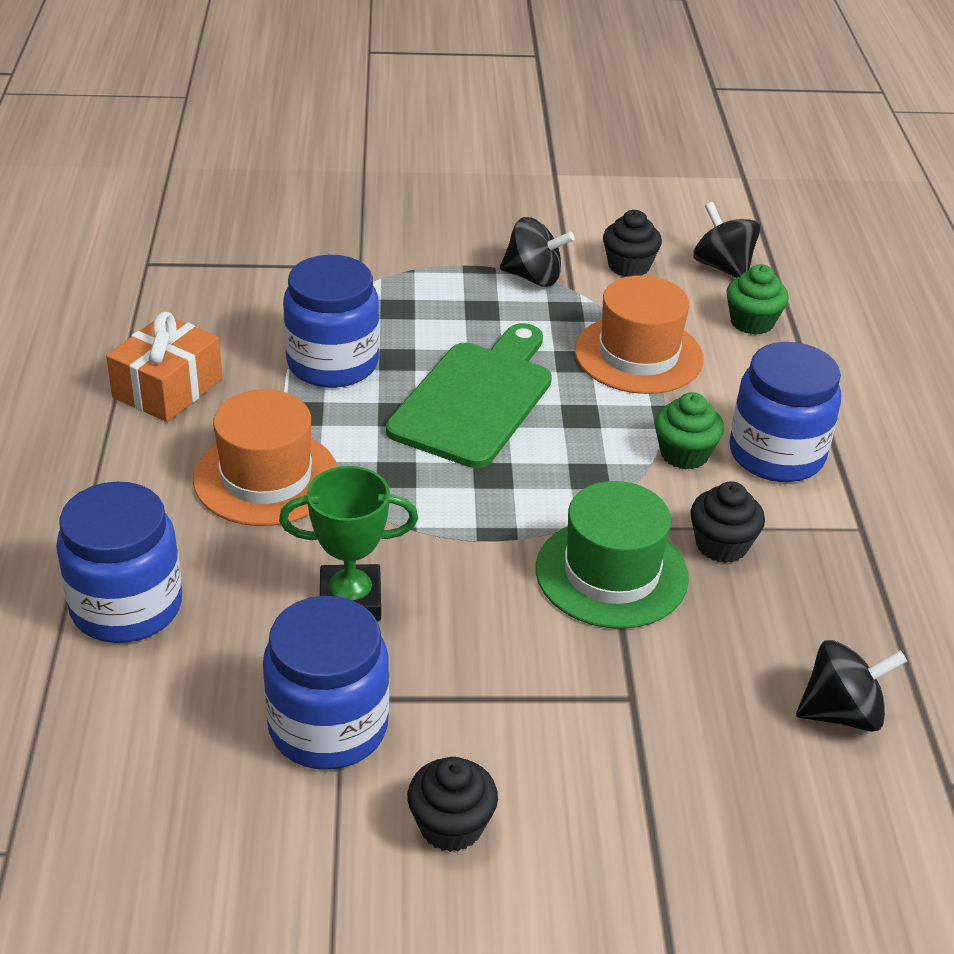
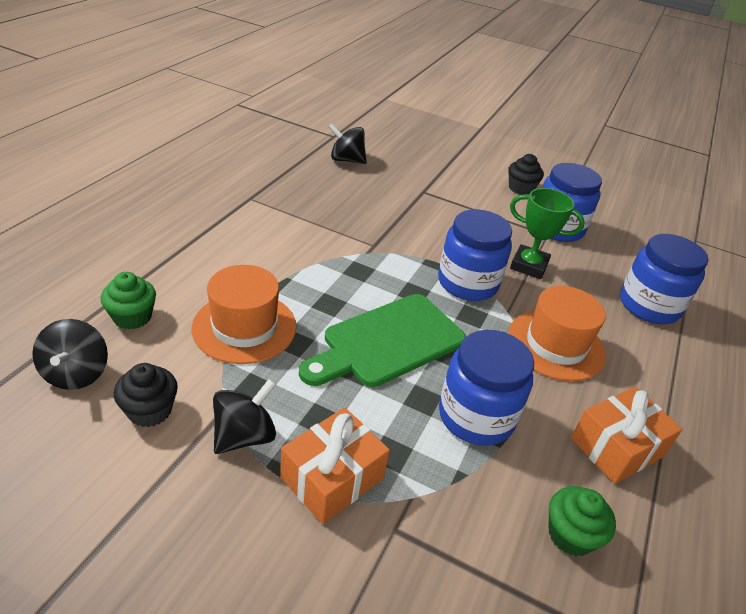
camera: 155 degrees left, 0 degrees up
black spinning top [500,217,575,287] -> black spinning top turned 90 degrees clockwise [213,379,276,454]
green hat [536,481,689,629] -> none
green cupcake [655,392,724,469] -> green cupcake moved to [548,486,616,556]
black cupcake [690,481,765,563] -> none
blue jar [729,342,841,482] -> blue jar moved to [438,209,512,301]
none -> orange gift [280,408,390,524]

